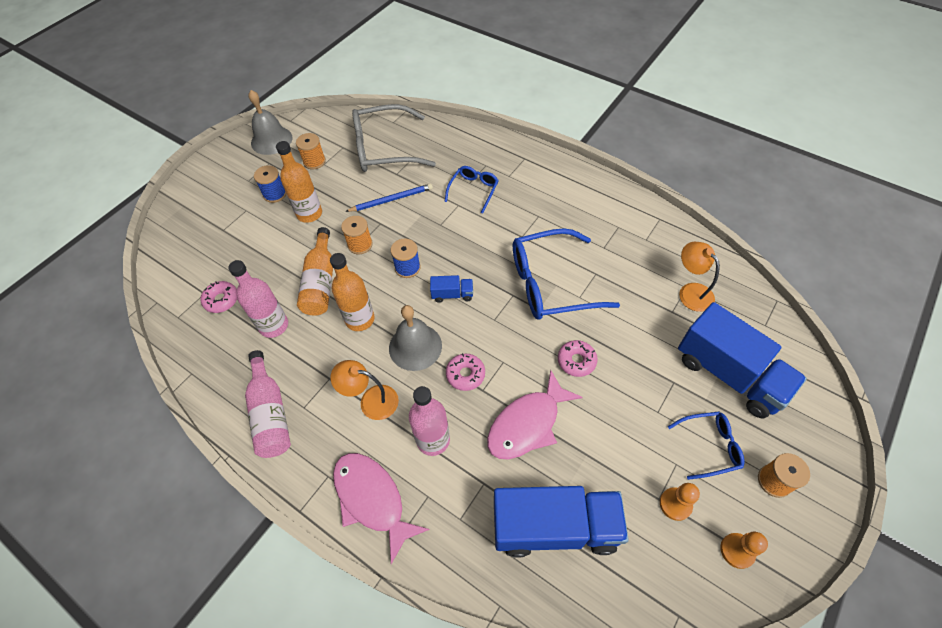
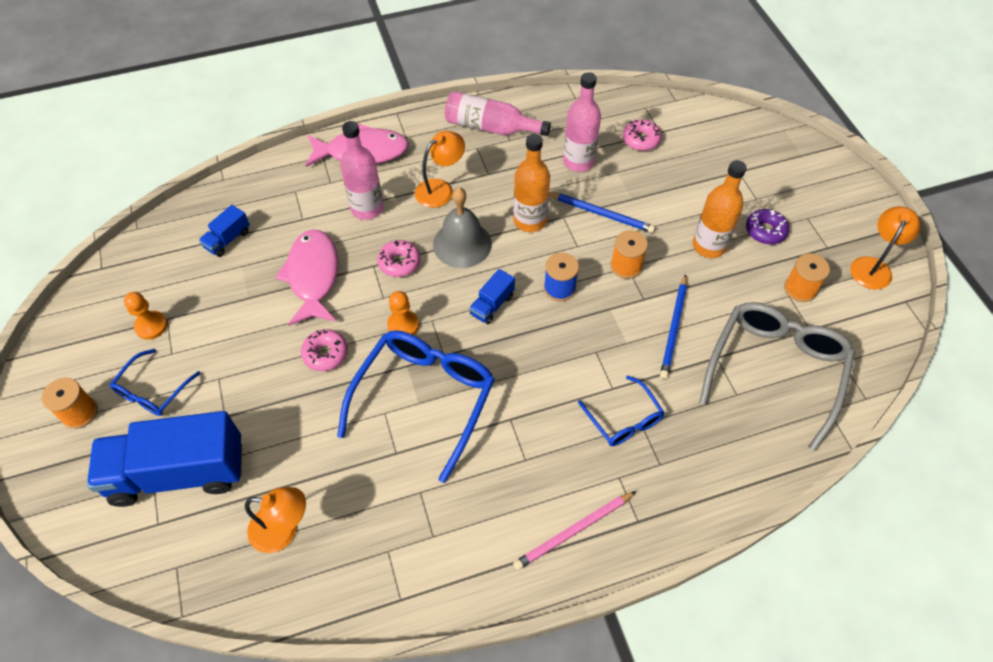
camera: 125 degrees right, 0 degrees up
grey bell [248,90,292,155] -> orange lamp [850,206,921,290]
blue spool [254,165,286,203] -> purple donut [746,209,789,244]
orange bottle [297,227,333,316] -> blue pencil [549,192,655,233]
blue truck [494,486,629,558] -> blue truck [199,205,250,257], size x0.43
orange pawn [720,532,768,569] -> orange pawn moved to [387,291,419,335]
none -> pink pencil [513,491,636,570]

